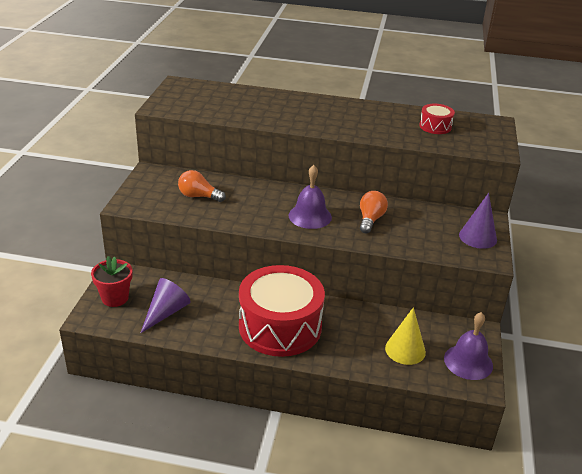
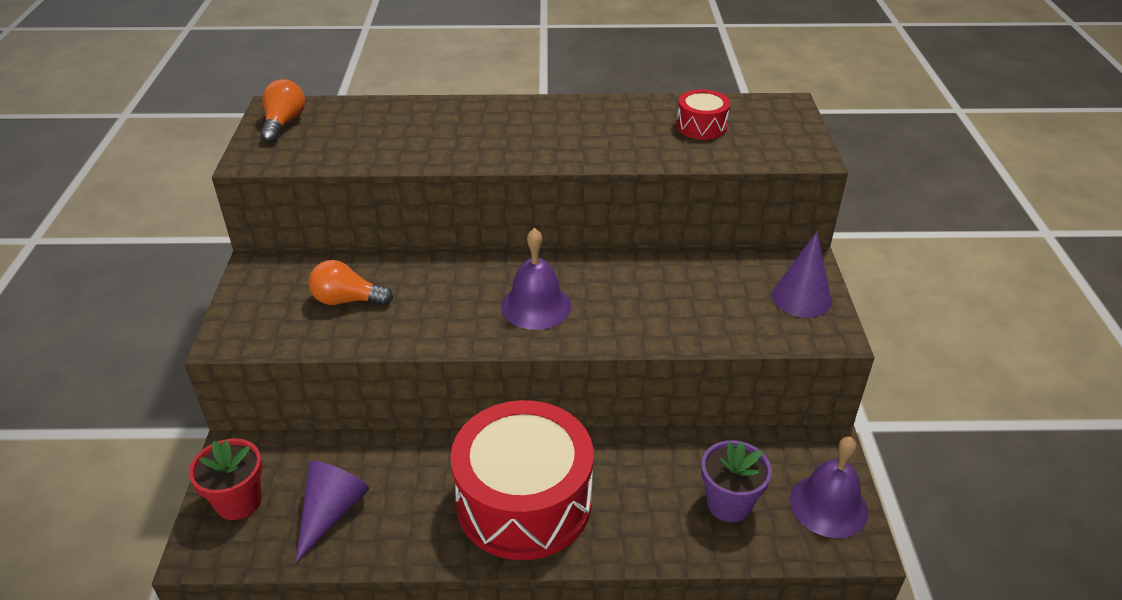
camera: 10 degrees left, 5 degrees up
orange light bulb [360,191,388,233] -> orange light bulb moved to [260,79,305,143]
yellow cone [385,307,426,365] -> purple flower pot [701,440,772,522]

